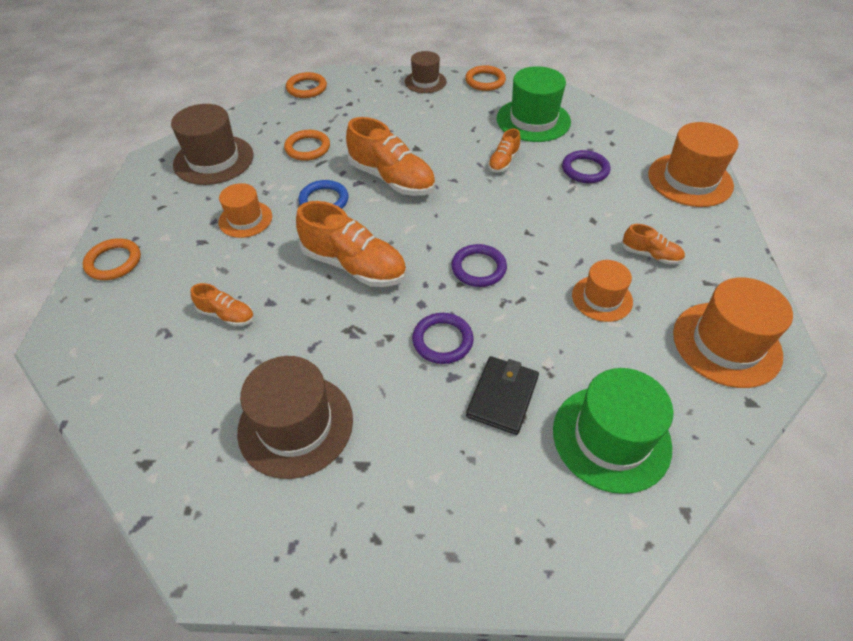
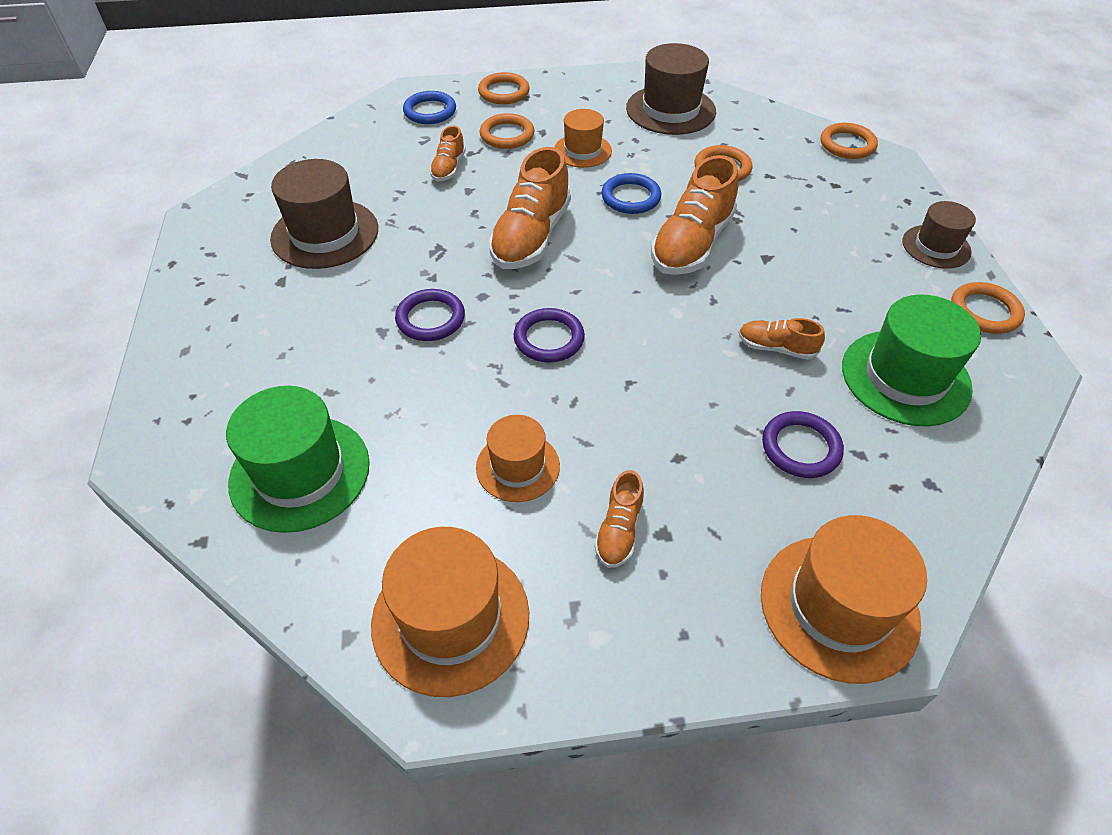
camera: 80 degrees right, 0 degrees up
black wallet [466,356,539,435] -> none
none -> blue ring [403,91,456,124]
none -> orange ring [479,113,534,149]

